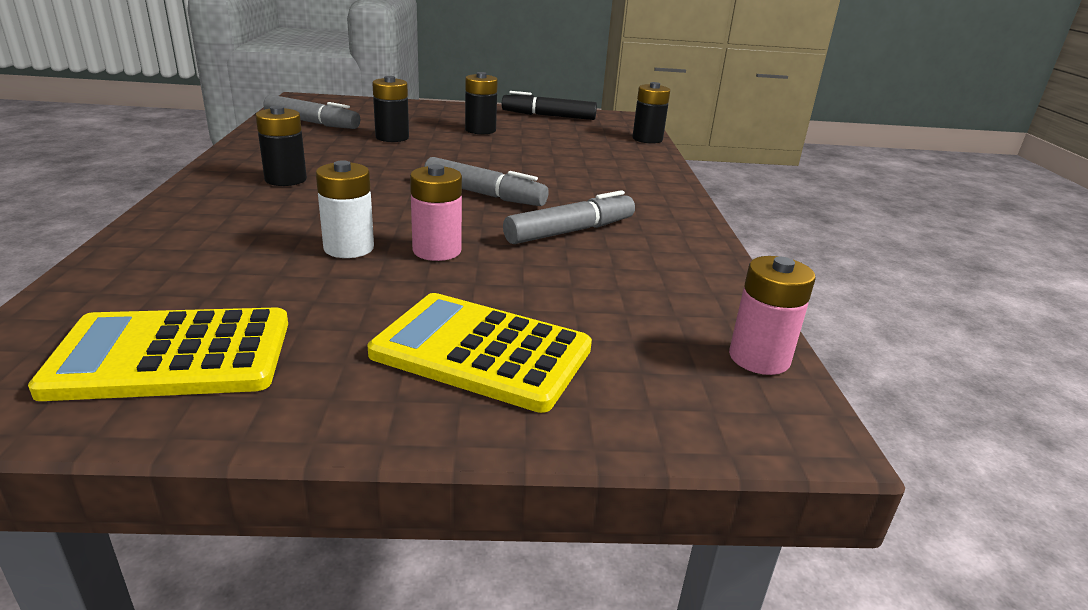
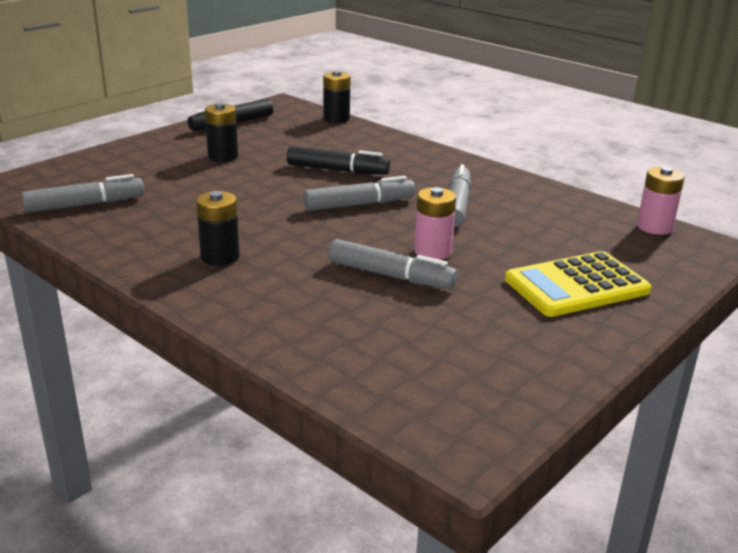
camera: 45 degrees left, 0 degrees up
yellow calculator [28,307,288,401] -> none
white battery [316,160,374,258] -> grey marker [329,239,458,289]
black battery [372,76,409,142] -> none
none -> black marker [287,146,390,175]

